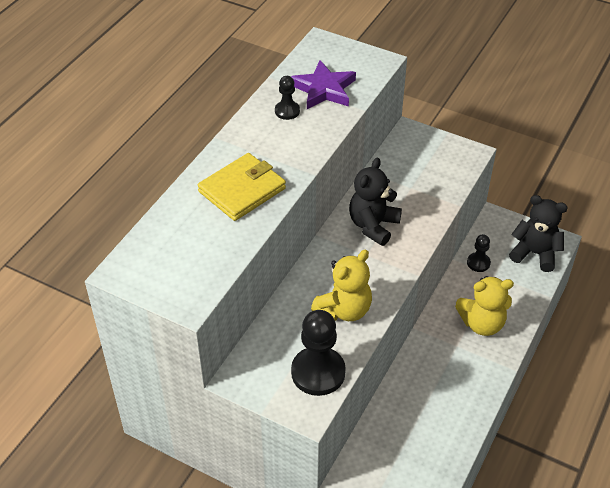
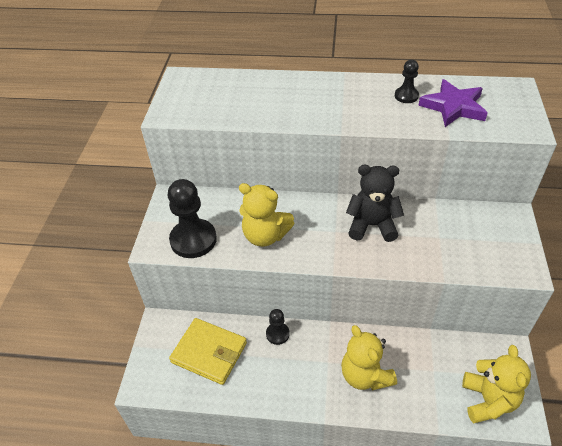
camera: 70 degrees right, 0 degrees up
yellow wallet [198,153,286,221] -> yellow wallet moved to [169,318,247,385]
black pawn [467,234,491,272] -> black pawn moved to [266,309,290,345]
black teddy bear [509,195,568,272] -> yellow teddy bear [462,345,531,423]

